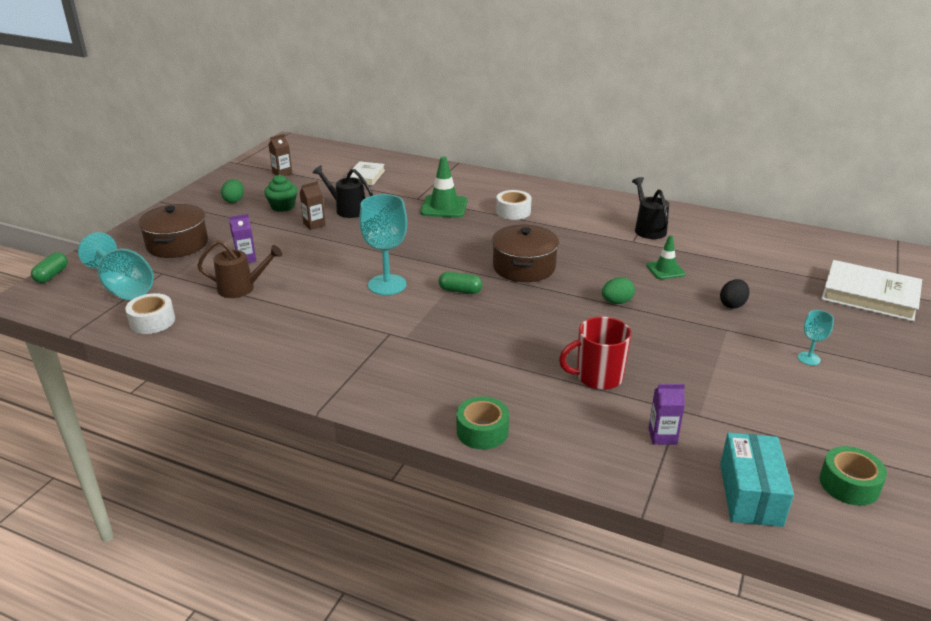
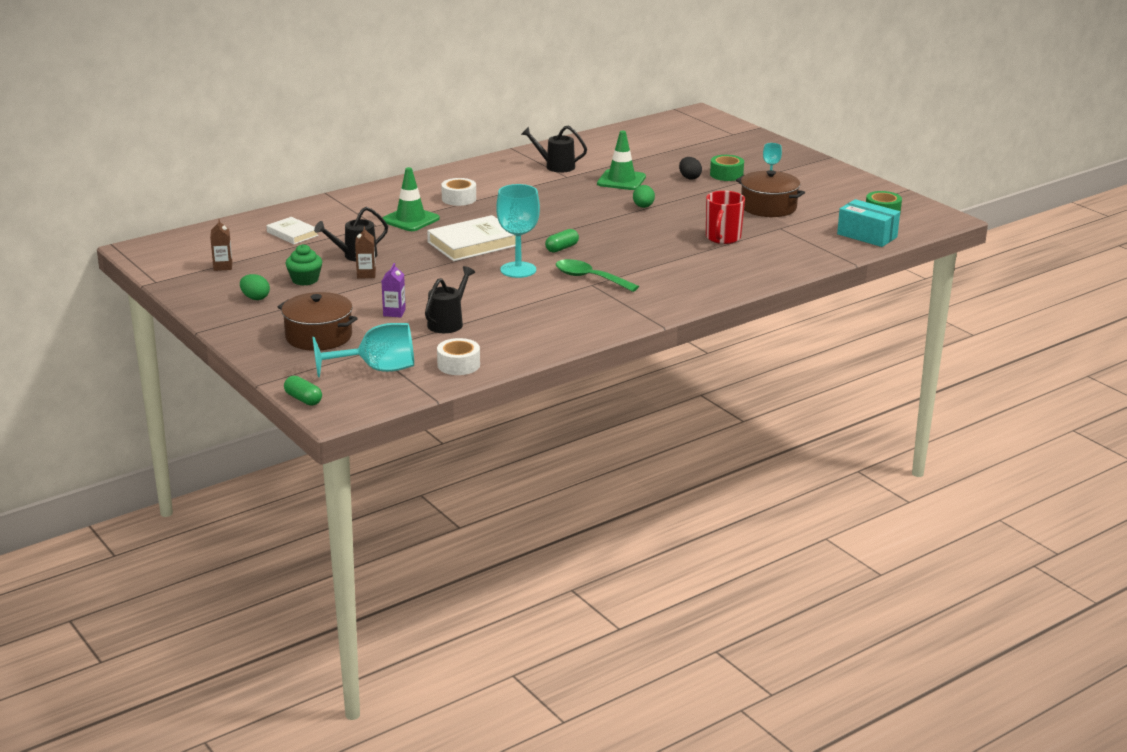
camera: 60 degrees left, 5 degrees down
brown watering can [197,240,282,298] -> black watering can [425,266,475,333]
green tape [456,397,509,449] -> green tape moved to [710,155,744,181]
brown pot [492,225,559,282] -> brown pot moved to [736,170,805,217]
green traffic cone [646,235,686,279] -> green traffic cone [597,131,646,190], size x1.59
purple carton [649,384,685,445] -> none
white book [821,260,922,322] -> white book moved to [427,215,515,261]
none -> green spoon [556,259,639,292]

